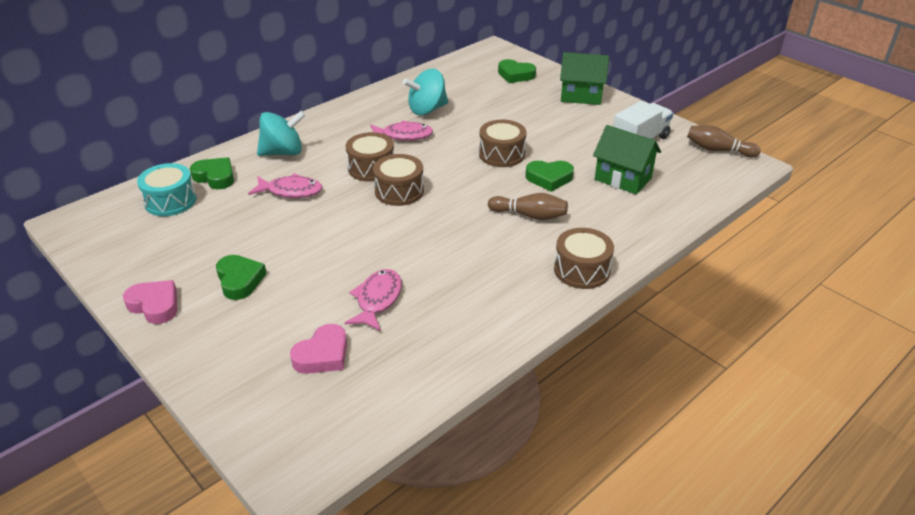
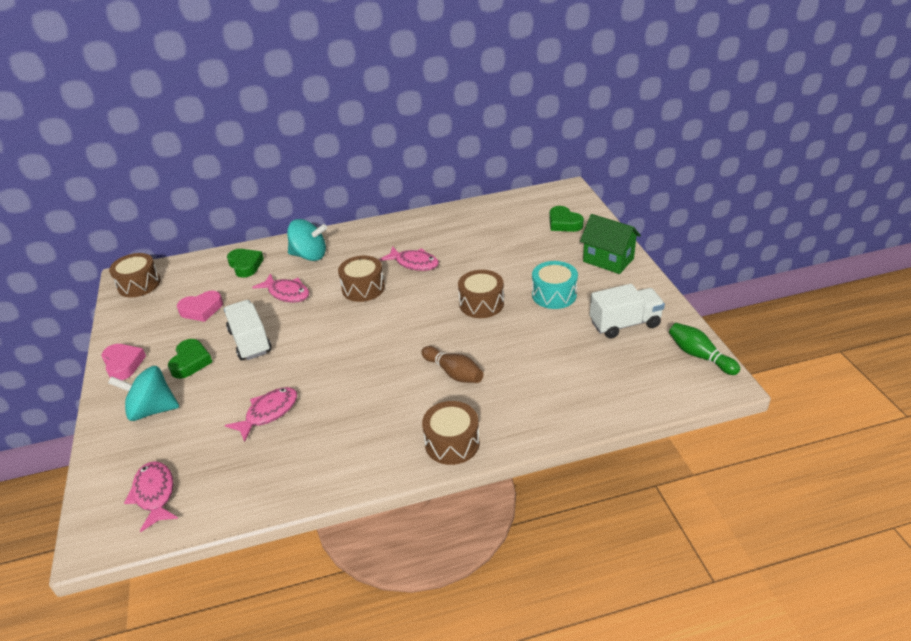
camera: 30 degrees right, 0 degrees up
turquoise drum [137,163,196,216] -> turquoise drum moved to [532,261,578,309]
pink heart [290,324,347,374] -> pink heart moved to [177,291,223,322]
brown drum [373,154,424,206] -> brown drum moved to [109,253,161,297]
turquoise spinning top [403,69,448,115] -> turquoise spinning top moved to [108,366,179,421]
green heart [525,161,574,192] -> none
green house [593,125,661,195] -> none
brown bowling pin [687,125,761,157] -> green bowling pin [669,323,740,375]
none -> pink fish [124,461,178,532]
none -> white truck [224,300,272,361]

